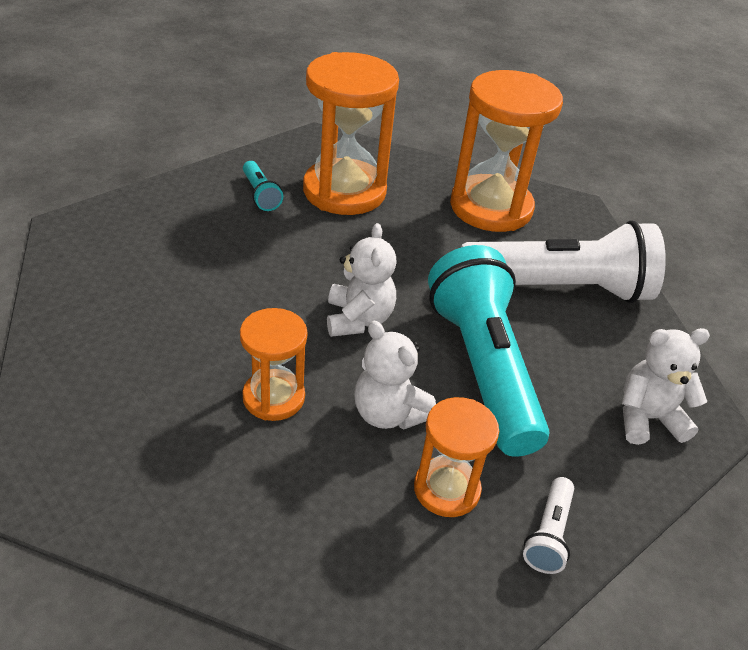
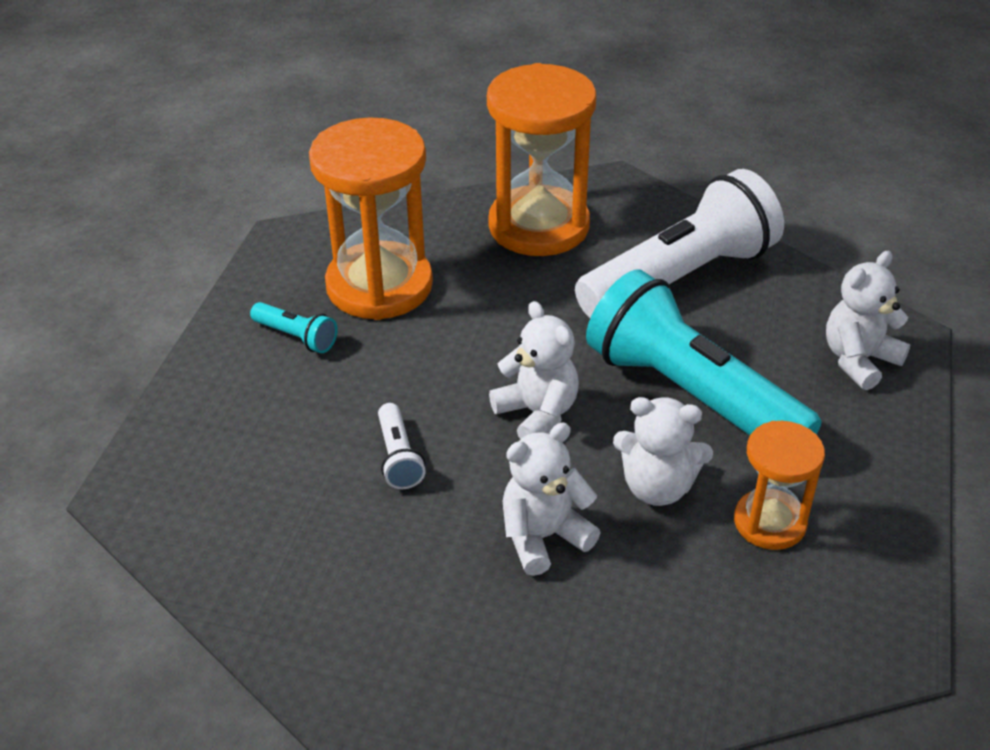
camera: 30 degrees left, 0 degrees up
orange hourglass [240,308,308,421] -> white teddy bear [502,423,601,576]
white flashlight [523,477,574,574] -> white flashlight moved to [378,403,426,489]

